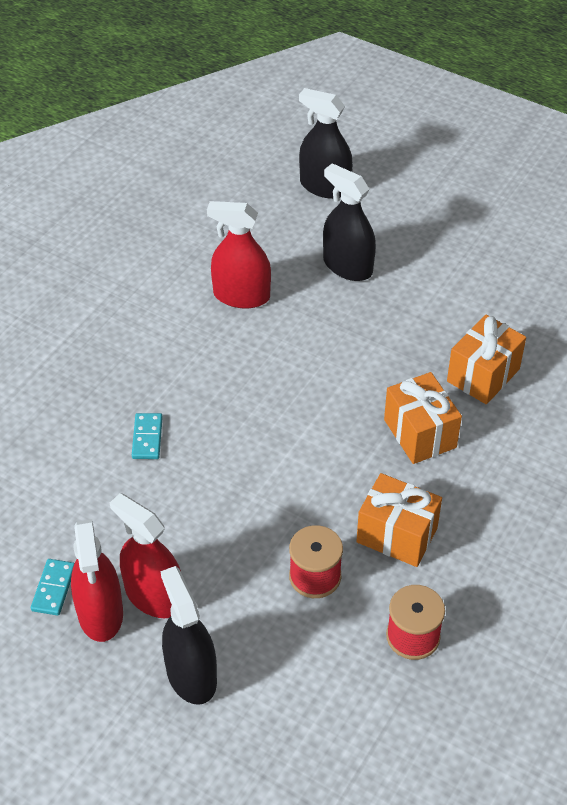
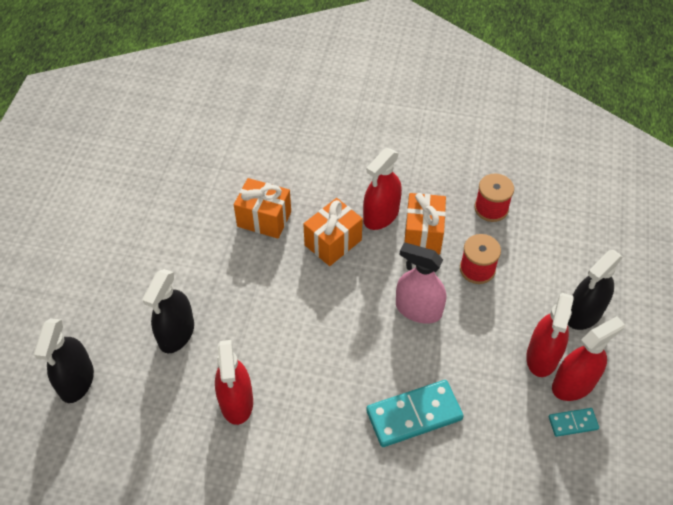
camera: 110 degrees left, 5 degrees up
turquoise domino [132,413,163,459] -> turquoise domino [366,380,463,447], size x1.95
none -> red spray bottle [363,148,402,230]
none -> pink spray bottle [396,243,446,324]

